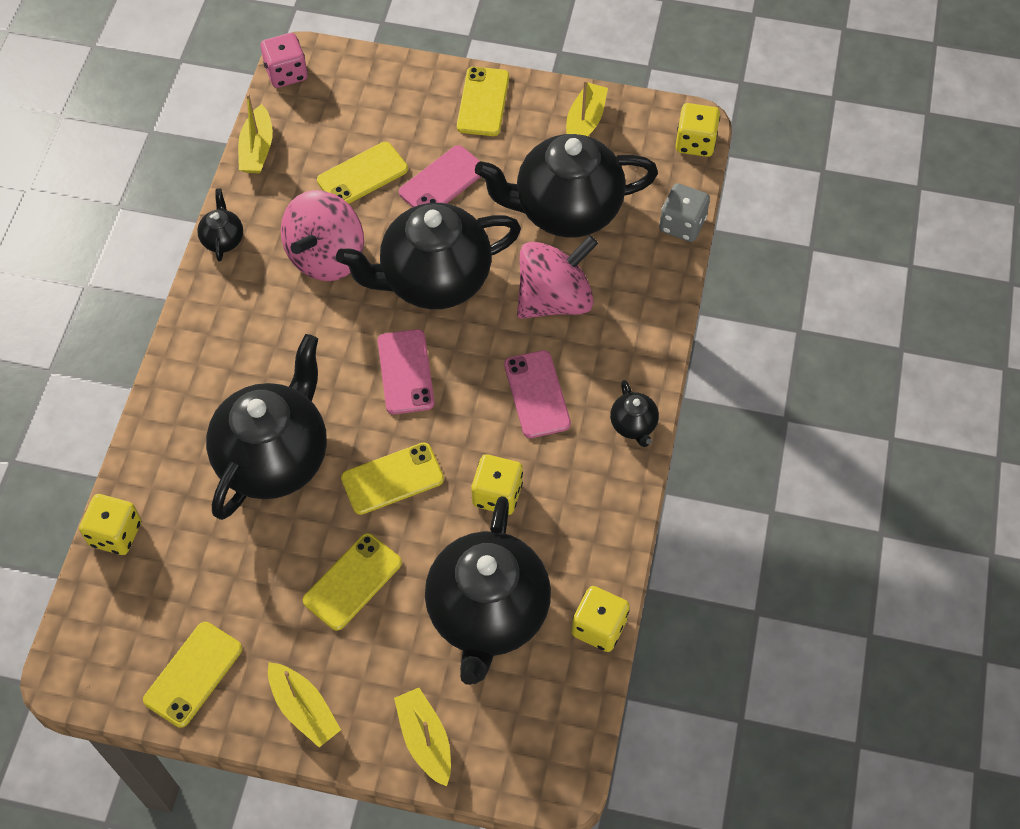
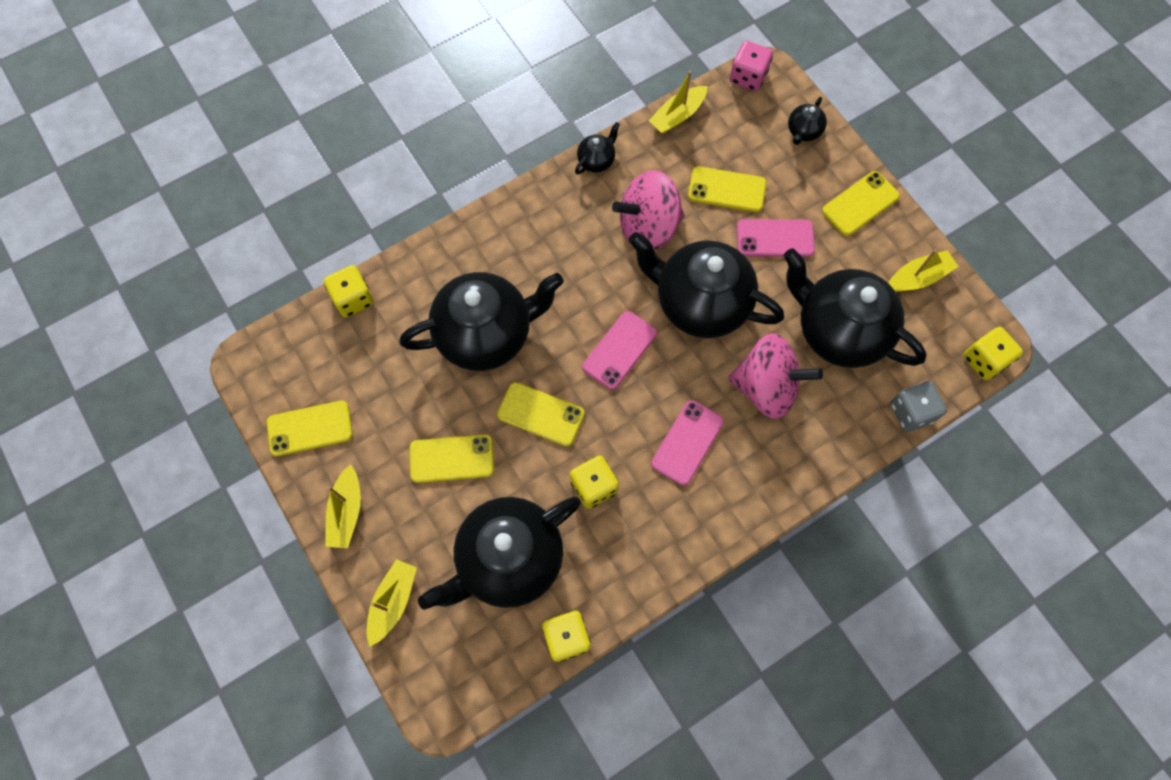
camera: 45 degrees right, 10 degrees up
black teapot [610,380,659,447] -> black teapot moved to [788,97,827,145]

